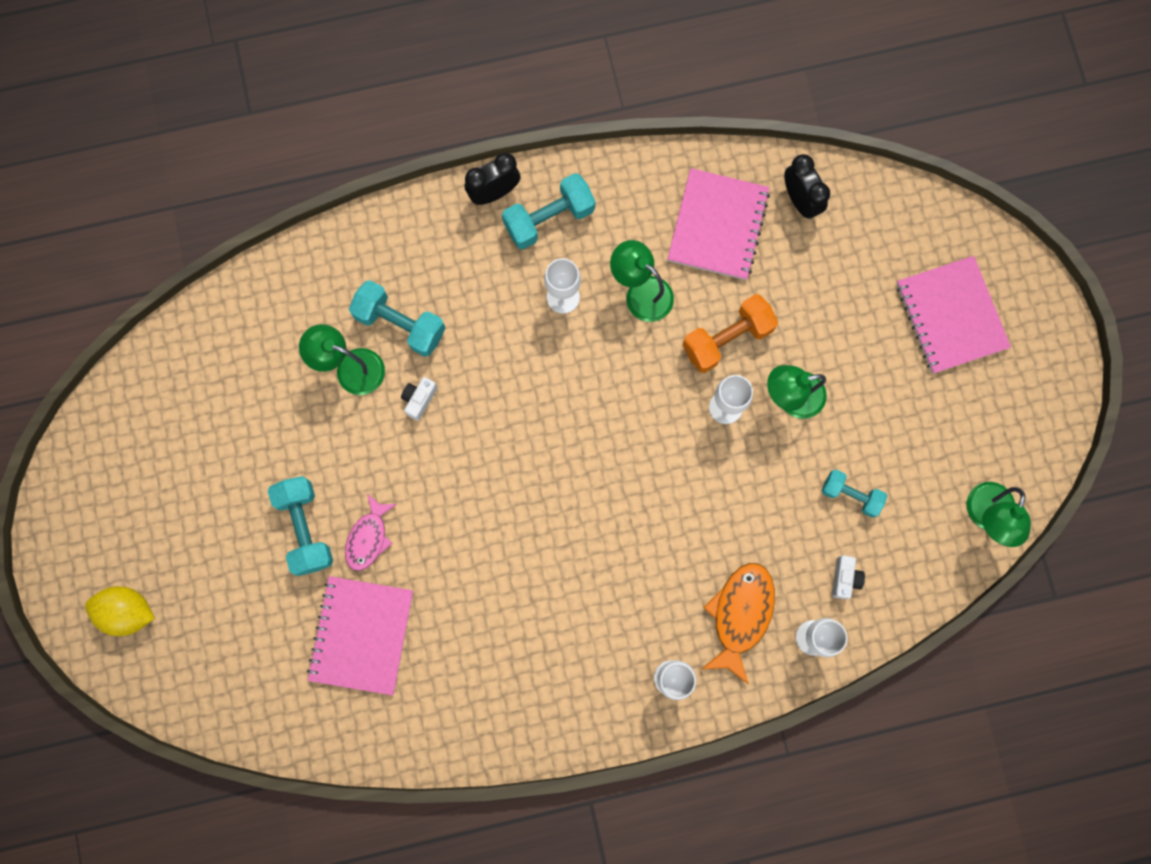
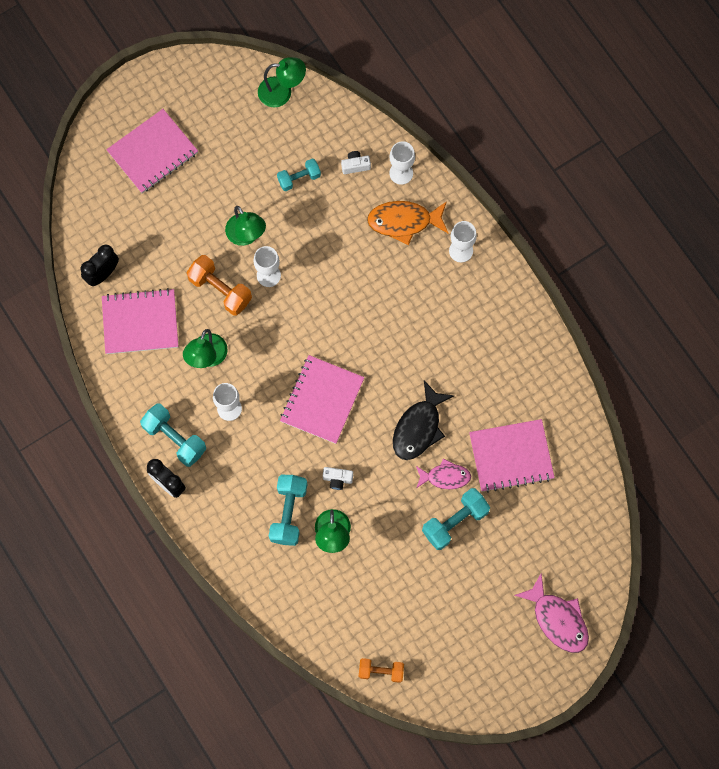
camera: 110 degrees left, 5 degrees down
yellow lemon [85,586,155,636] -> pink fish [514,574,589,653]
turquoise dumbbell [822,469,887,518] -> turquoise dumbbell turned 60 degrees clockwise [277,158,321,191]
none -> pink notebook [280,355,365,444]
none -> orange dumbbell [359,658,404,683]
none -> black fish [393,380,454,460]

